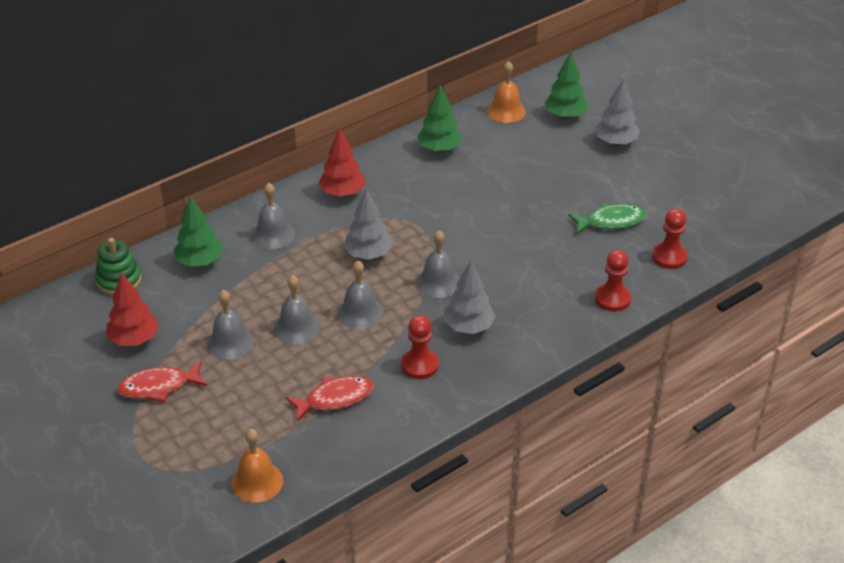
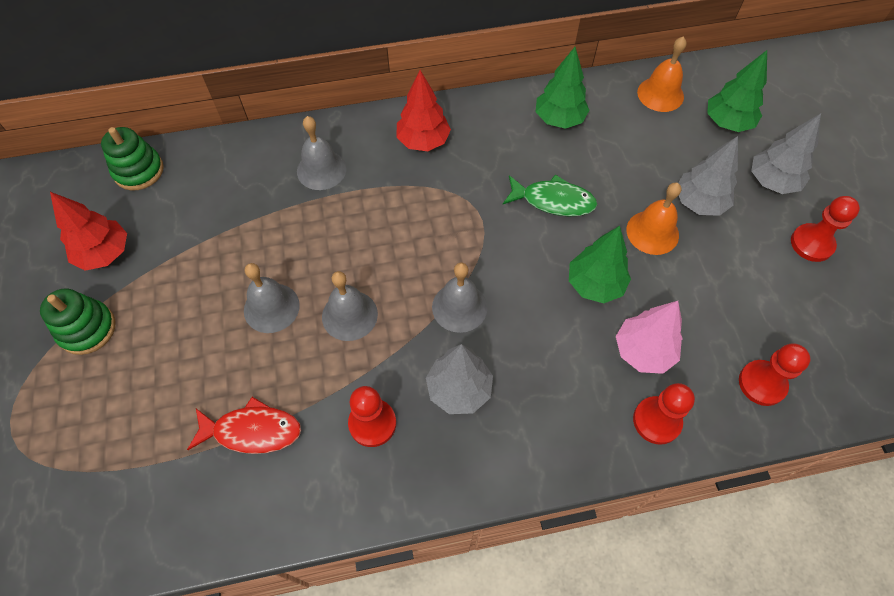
camera: 25 degrees right, 20 degrees up
red fish [117,361,207,402] -> green stacking toy [40,288,116,355]
green tree [173,196,223,267] -> green tree moved to [569,226,631,303]
grey bell [207,290,254,360] -> none
orange bell [231,429,283,503] -> orange bell moved to [626,182,681,255]
grey tree [344,189,393,260] -> grey tree moved to [678,136,738,216]
green fish [568,203,647,234] -> green fish moved to [503,174,597,216]
none -> pink tree [616,301,683,374]
none -> red pawn [791,196,860,262]

